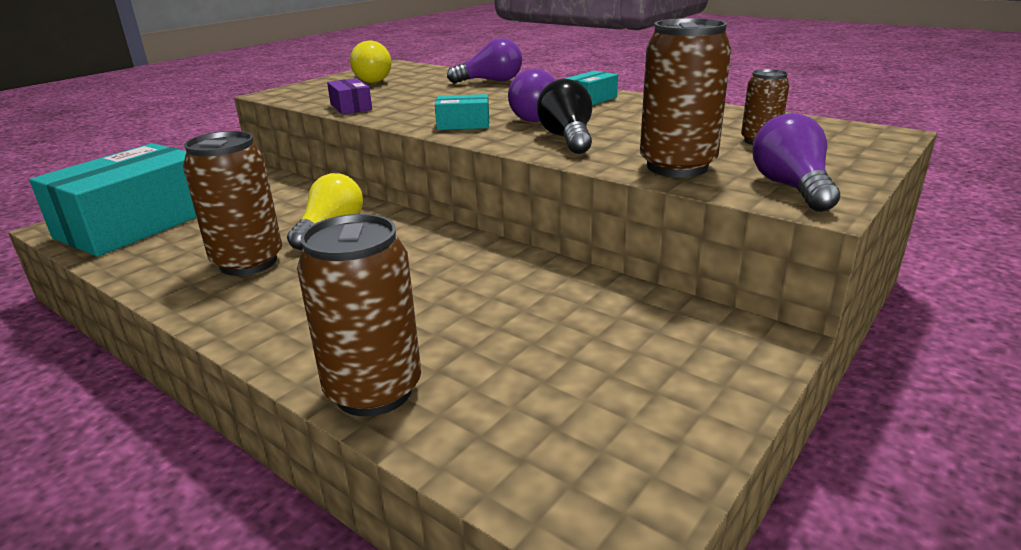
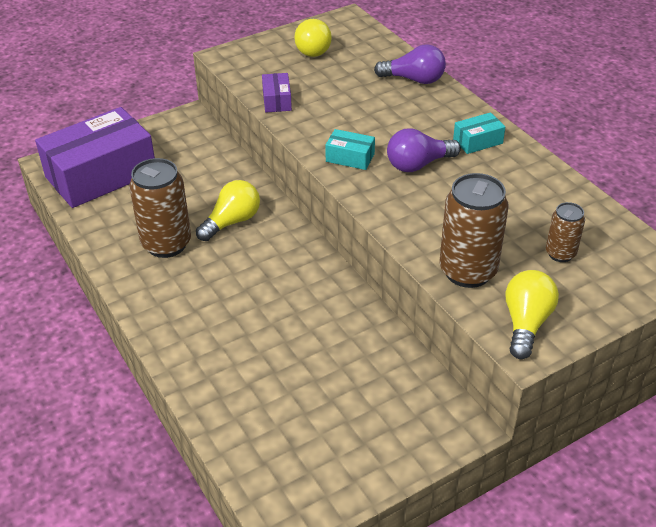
camera: 20 degrees right, 15 degrees up
turquoise box [29,143,197,257] -> purple box [35,107,155,208]
brown can [297,214,421,416] -> none
black light bulb [537,79,592,154] -> none
purple light bulb [752,113,840,212] -> yellow light bulb [505,270,559,359]

